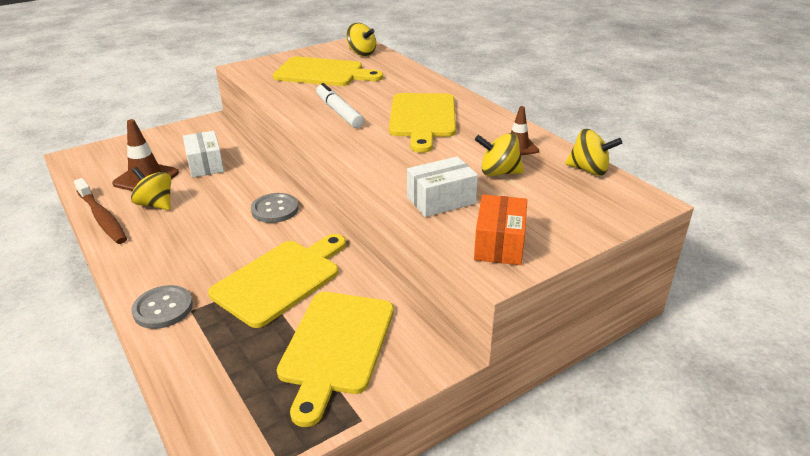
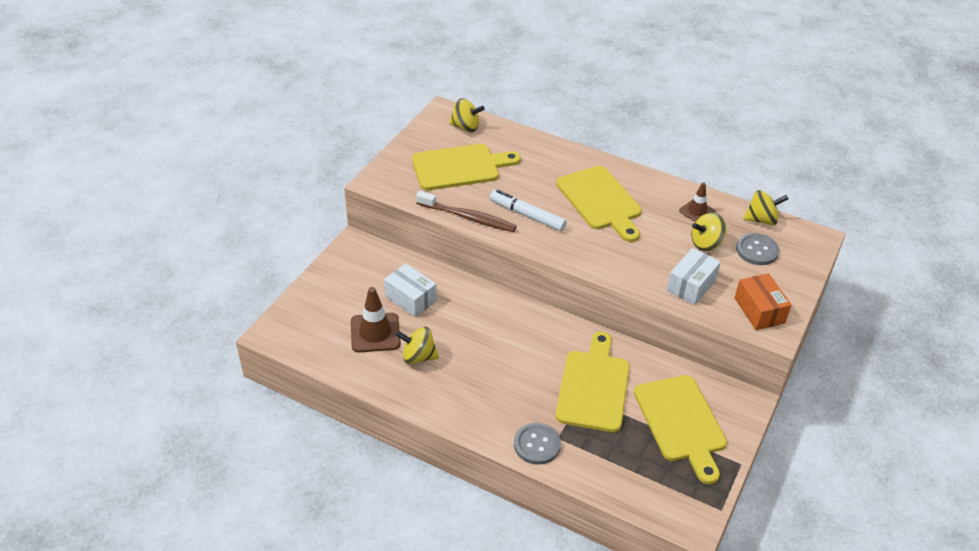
camera: 30 degrees left, 10 degrees up
brown toothbrush [74,178,127,244] -> brown toothbrush moved to [416,191,517,232]
grey button [251,193,299,223] -> grey button moved to [736,233,779,265]

